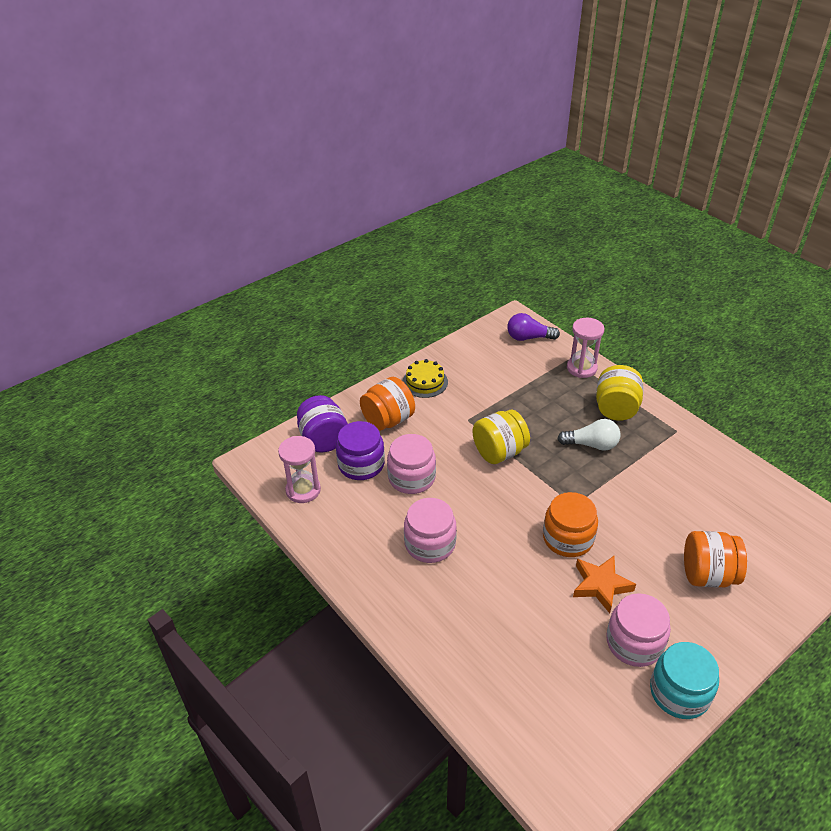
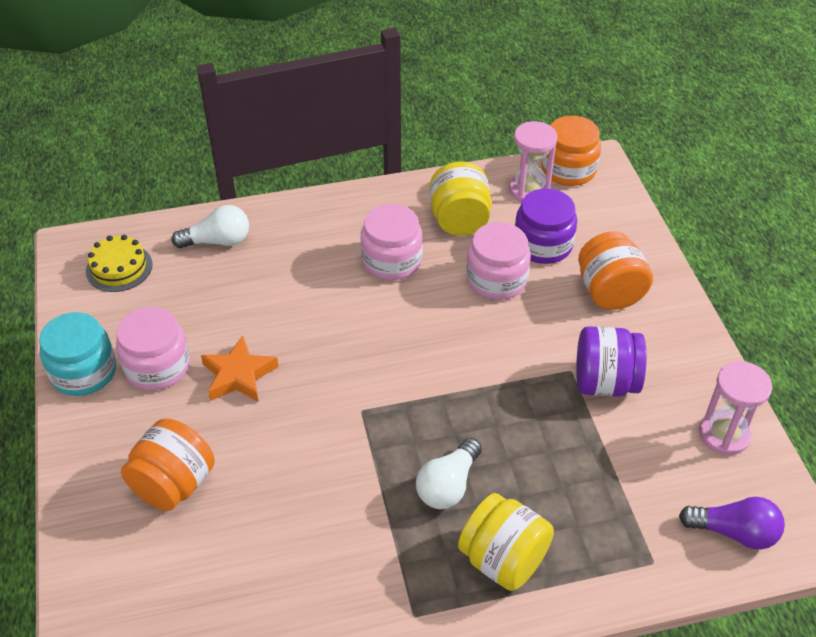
camera: 115 degrees right, 5 degrees up
purple jar [297,395,348,452] -> purple jar moved to [576,326,646,396]
yellow cake [403,359,448,398] -> yellow cake moved to [86,235,152,292]
yellow jar [472,410,530,464] -> yellow jar moved to [429,161,492,236]
purple light bulb [507,313,560,341] -> purple light bulb turned 75 degrees clockwise [679,497,785,550]
orange jar [543,492,598,557] -> orange jar moved to [541,116,601,186]
pink hourglass [567,318,604,378] -> pink hourglass moved to [699,361,772,455]
none -> white light bulb [172,205,249,248]

